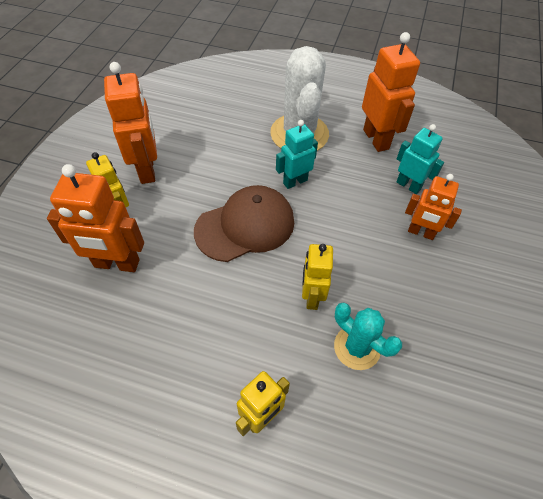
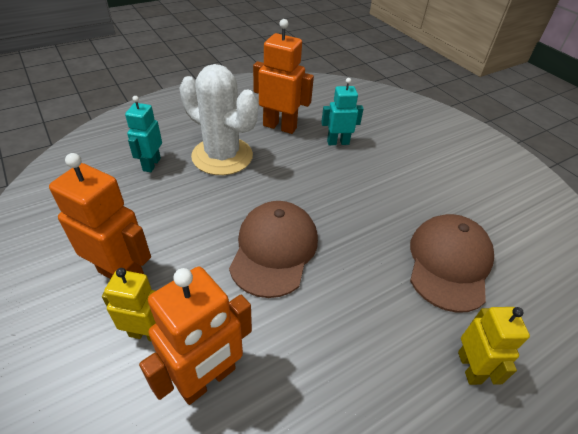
camera: 50 degrees left, 10 degrees down
turquoise robot [276,120,318,189] -> turquoise robot moved to [125,96,162,172]
yellow robot [302,244,333,310] -> none
turquoise cactus [334,303,402,370] -> brown cap [410,214,494,313]
orange robot [405,174,462,240] -> none

